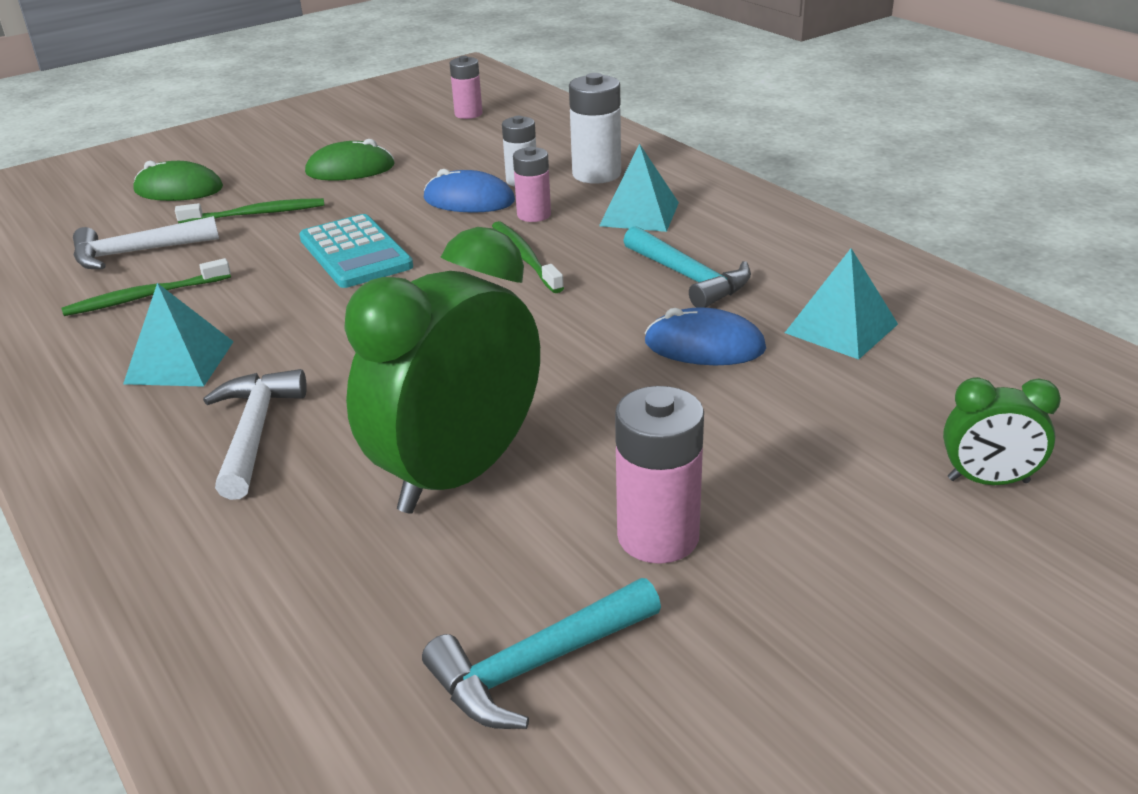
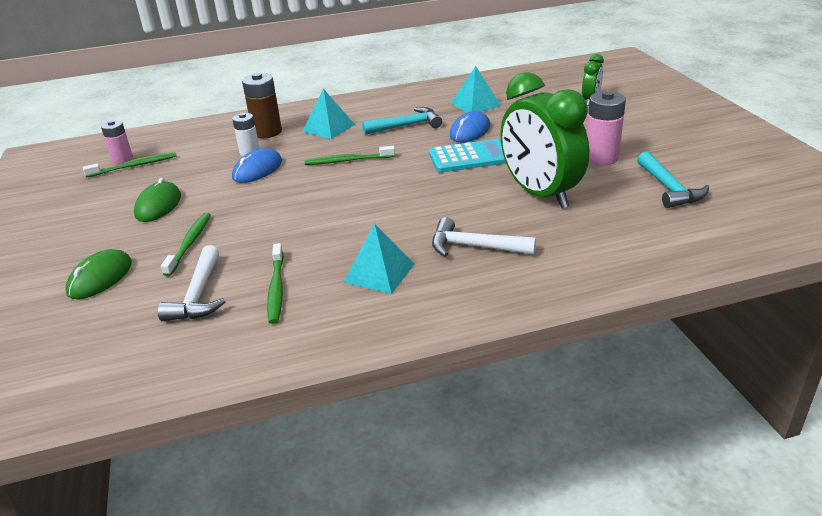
camera: 70 degrees left, 0 degrees up
turquoise calculator [299,214,413,288] -> turquoise calculator moved to [429,139,506,173]
pink battery [513,147,551,222] -> none
white battery [569,73,621,184] -> brown battery [242,72,282,138]
none -> green toothbrush [83,152,177,178]

